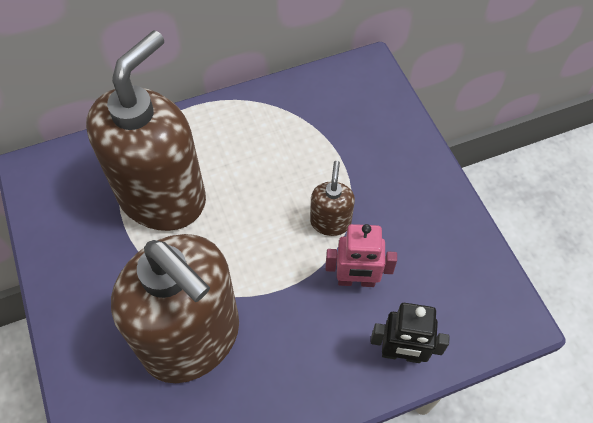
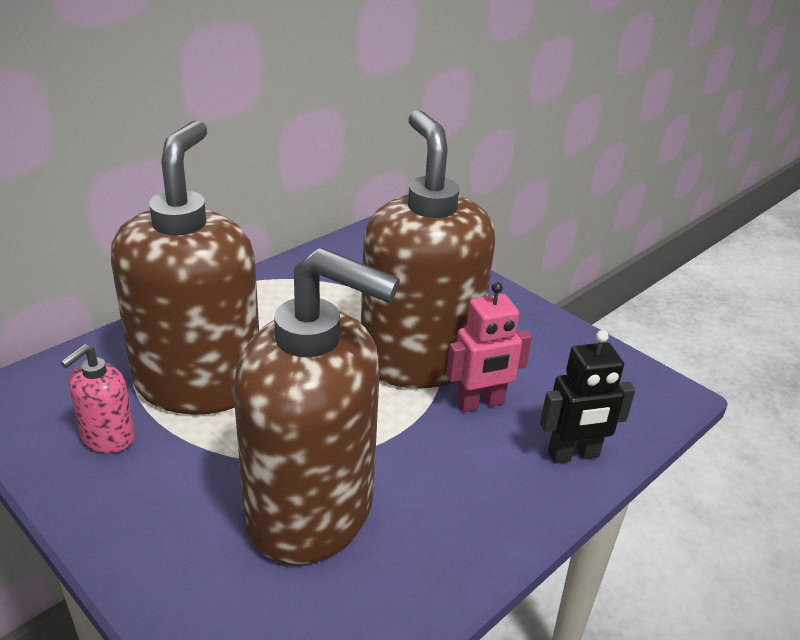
camera: 25 degrees left, 25 degrees down
brown soap dispenser [310,161,355,236] -> brown soap dispenser [361,110,495,389], size x2.37
none -> pink soap dispenser [60,344,135,453]

